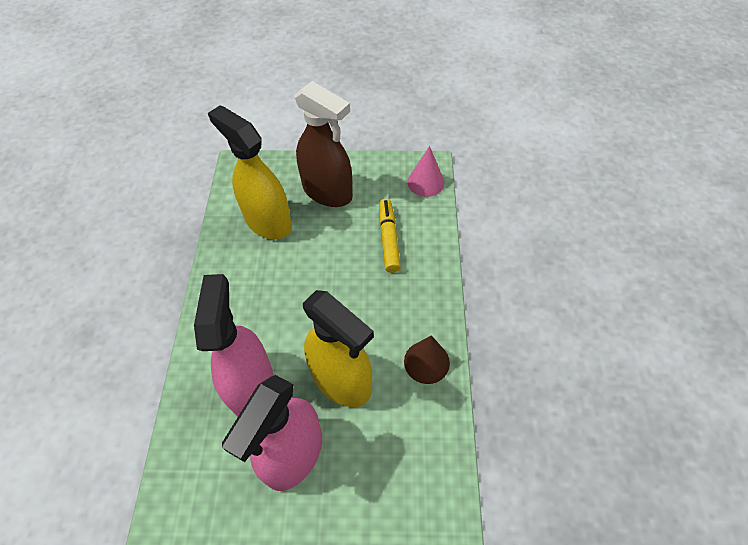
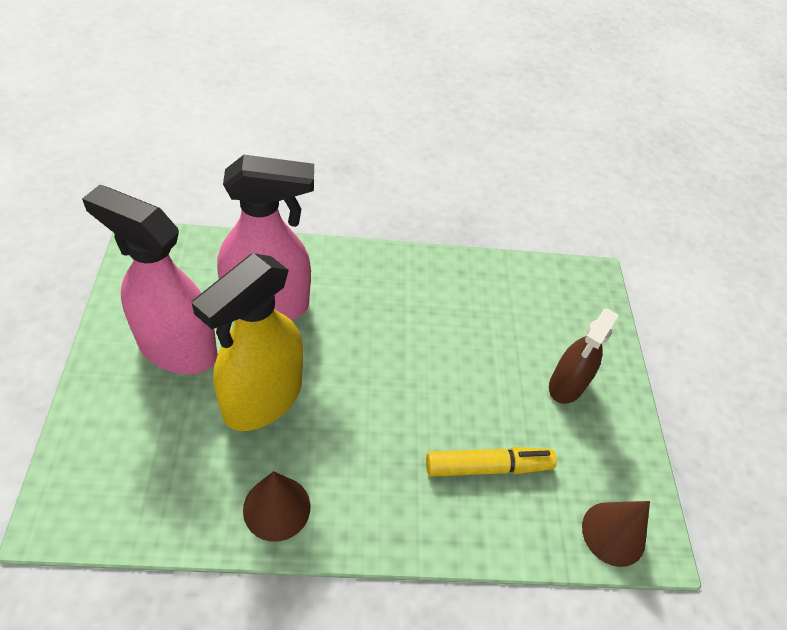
camera: 80 degrees right, 5 degrees down
yellow spray bottle [208,105,292,240] -> none
brown spray bottle [294,81,353,207] -> brown spray bottle [549,308,619,404], size x0.62
pink cone [407,146,444,197] -> brown cone [582,501,650,567]

